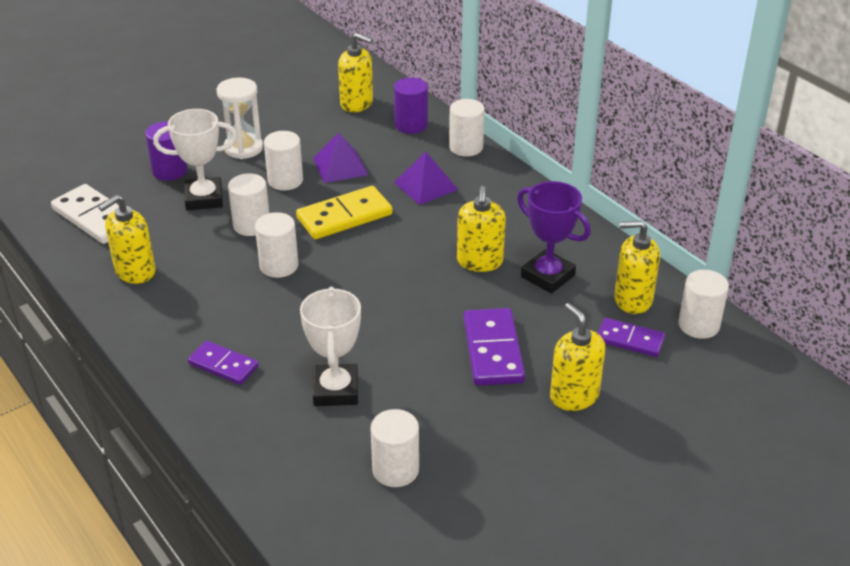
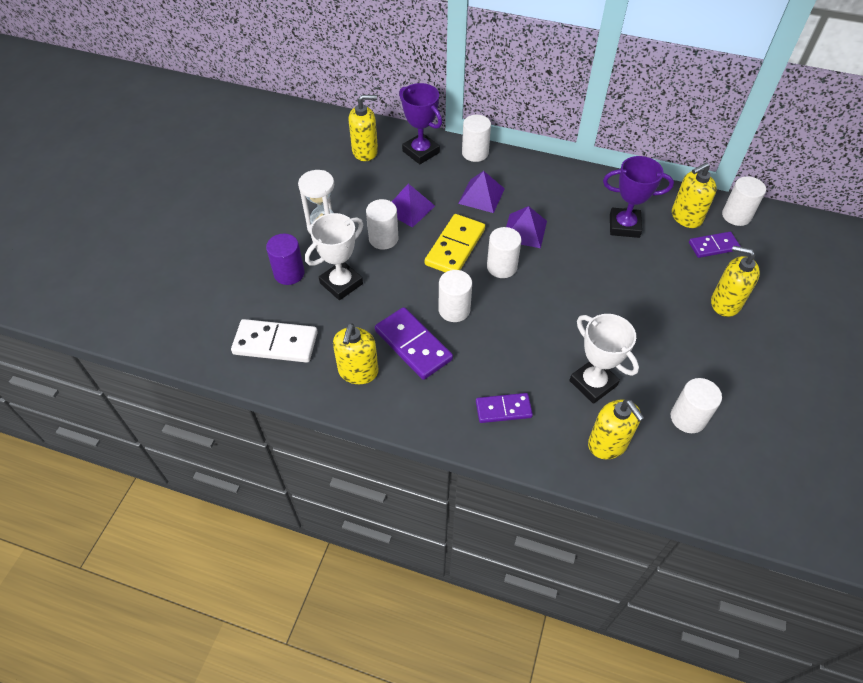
camera: 35 degrees left, 15 degrees up
white cylinder [228,173,269,236] -> white cylinder moved to [487,227,521,278]
purple cylinder [394,77,428,134] -> purple trophy [399,83,442,164]
yellow soap dispenser [457,186,506,272] -> yellow soap dispenser moved to [588,399,644,459]
purple domino [463,308,525,386] -> purple domino moved to [375,307,453,380]
none -> purple pyramid [506,206,547,248]

